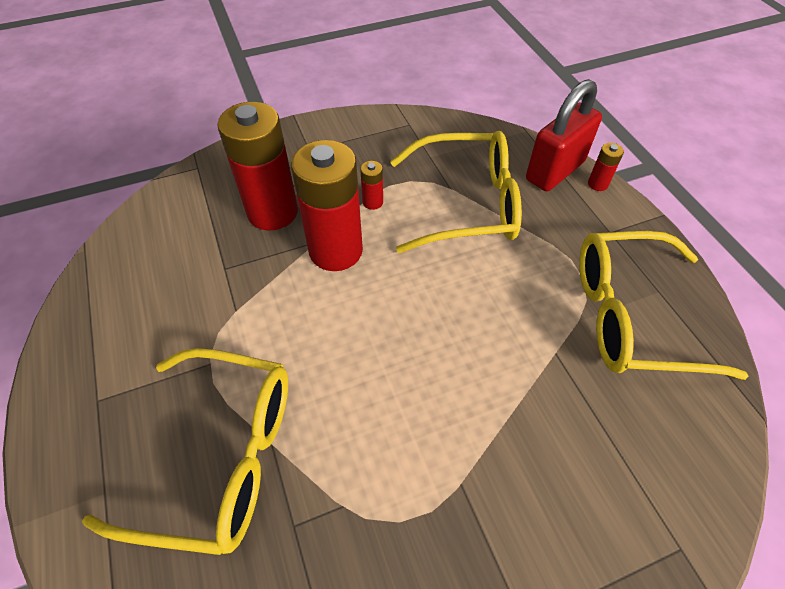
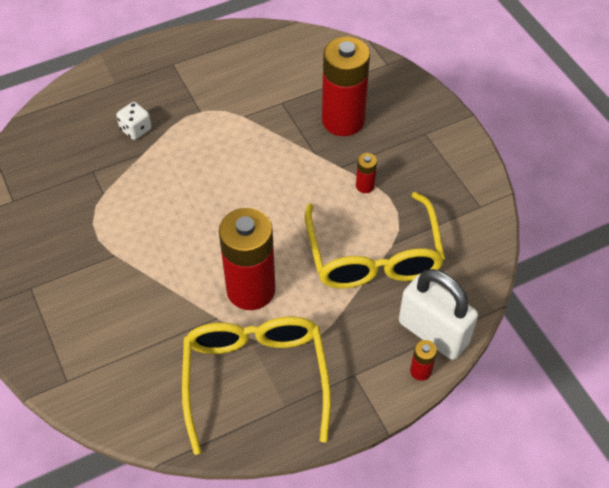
camera: 85 degrees right, 0 degrees up
yellow glasses [82,348,288,555] -> white dice [116,102,152,140]
red battery [291,140,363,271] -> red battery moved to [219,208,275,310]
red padlock [526,79,602,191] -> white padlock [399,269,478,360]

